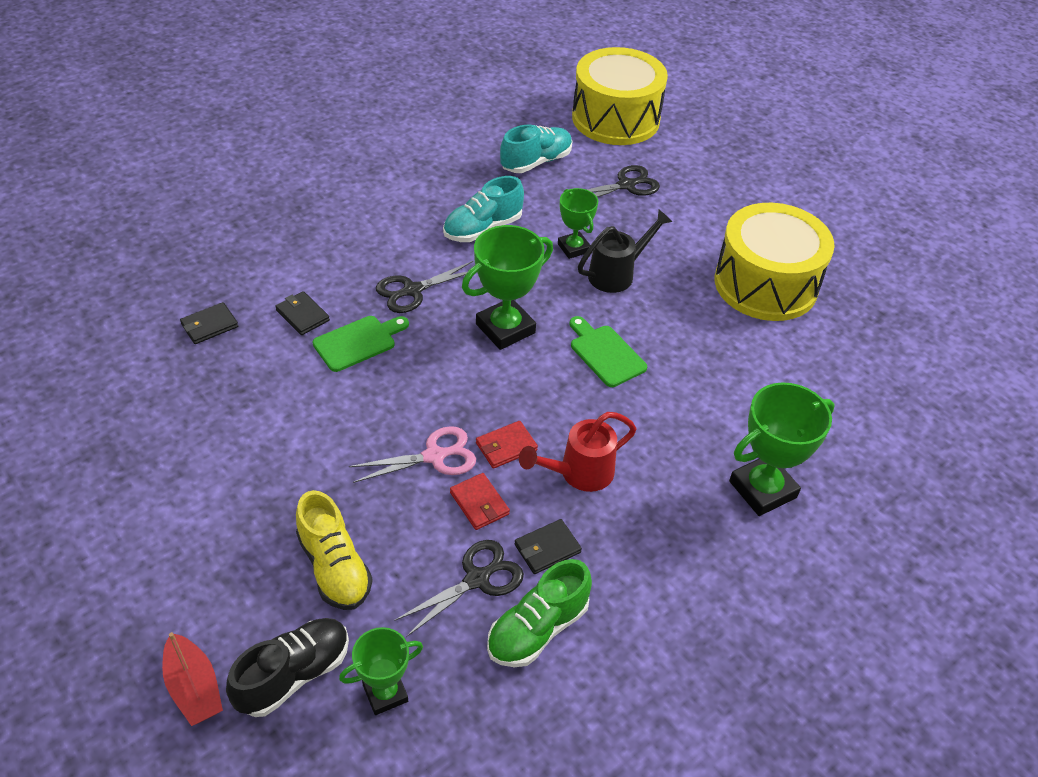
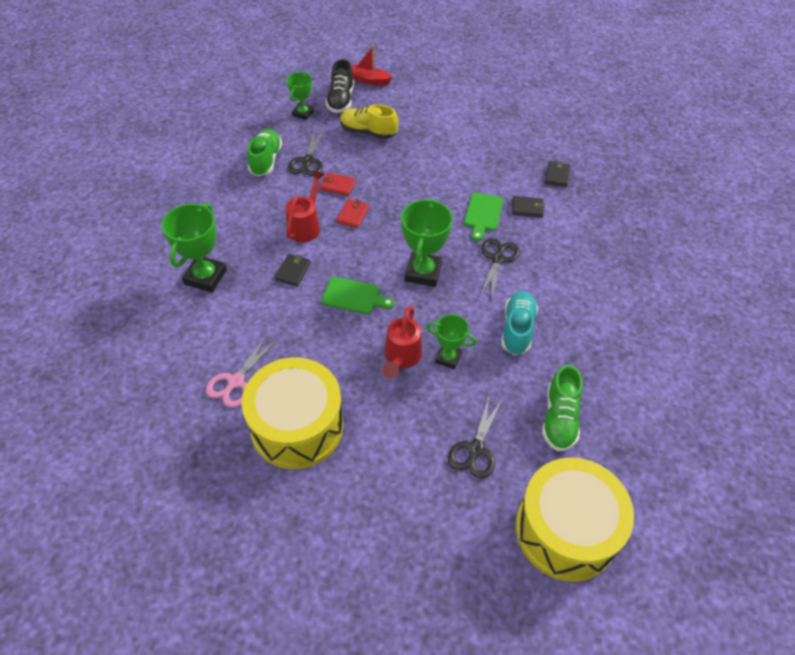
camera: 140 degrees right, 5 degrees up
pink scissors [349,426,476,483] -> pink scissors moved to [206,335,277,408]
turquoise shoe [500,125,573,173] -> green shoe [542,365,583,451]
black wallet [514,519,582,574] -> black wallet moved to [275,254,311,287]
black watering can [578,210,673,293] -> red watering can [382,306,422,378]

